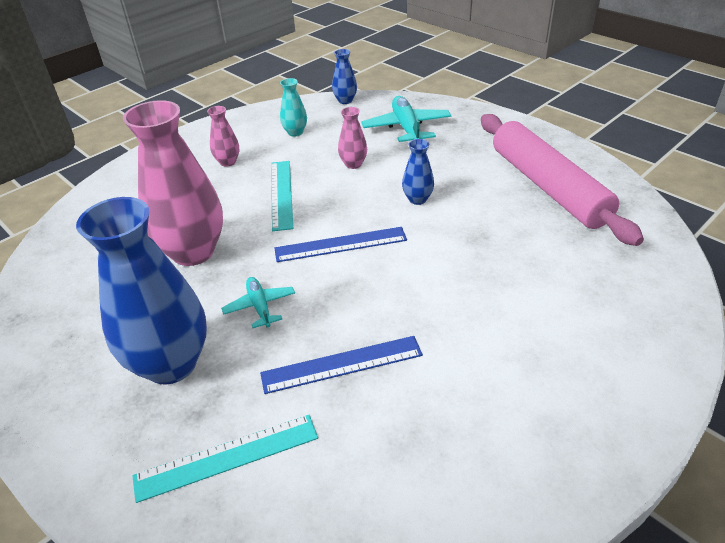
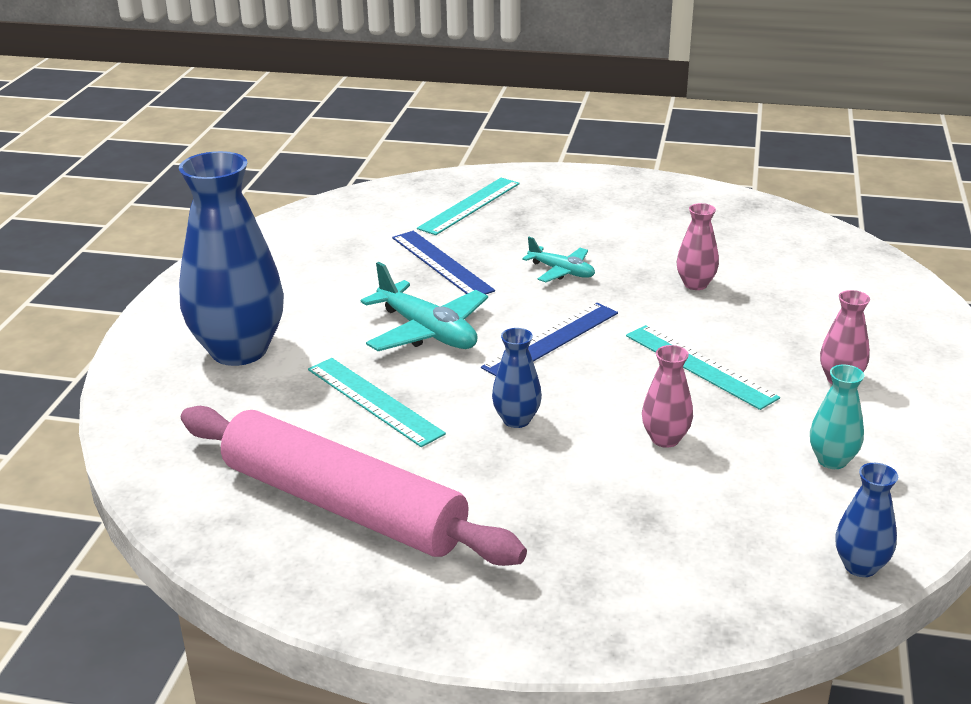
camera: 145 degrees right, 10 degrees down
blue vase [76,197,207,385] -> blue vase moved to [179,151,284,366]
pink vase [123,100,223,266] -> pink vase [677,203,719,290], size x0.45
blue ruler [260,336,423,394] -> blue ruler turned 75 degrees counterclockwise [392,231,495,294]
turquoise plane [361,96,451,142] -> turquoise plane moved to [361,262,488,351]
none -> turquoise ruler [308,358,446,447]

